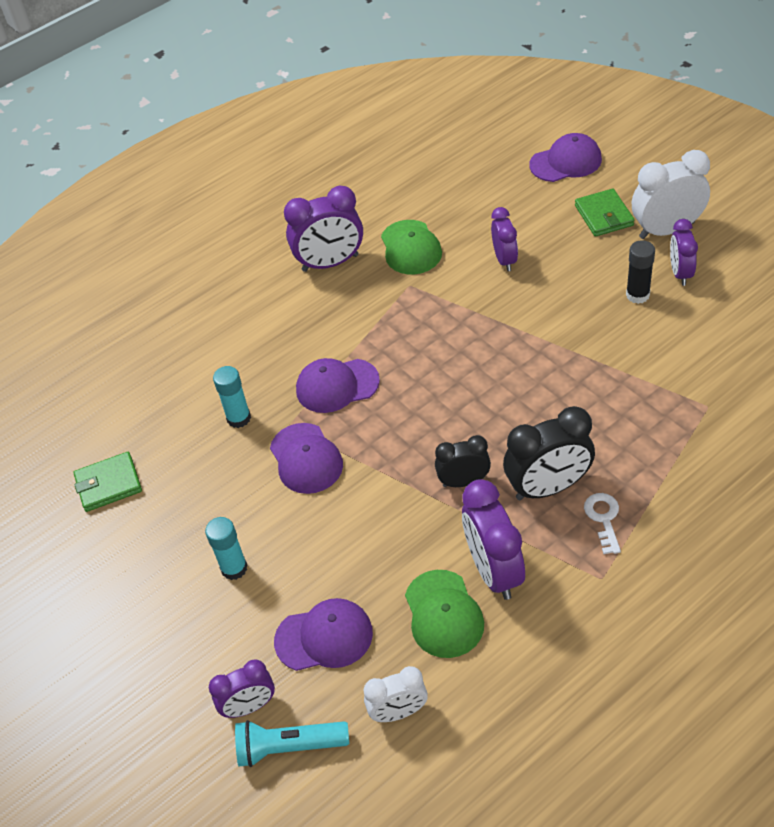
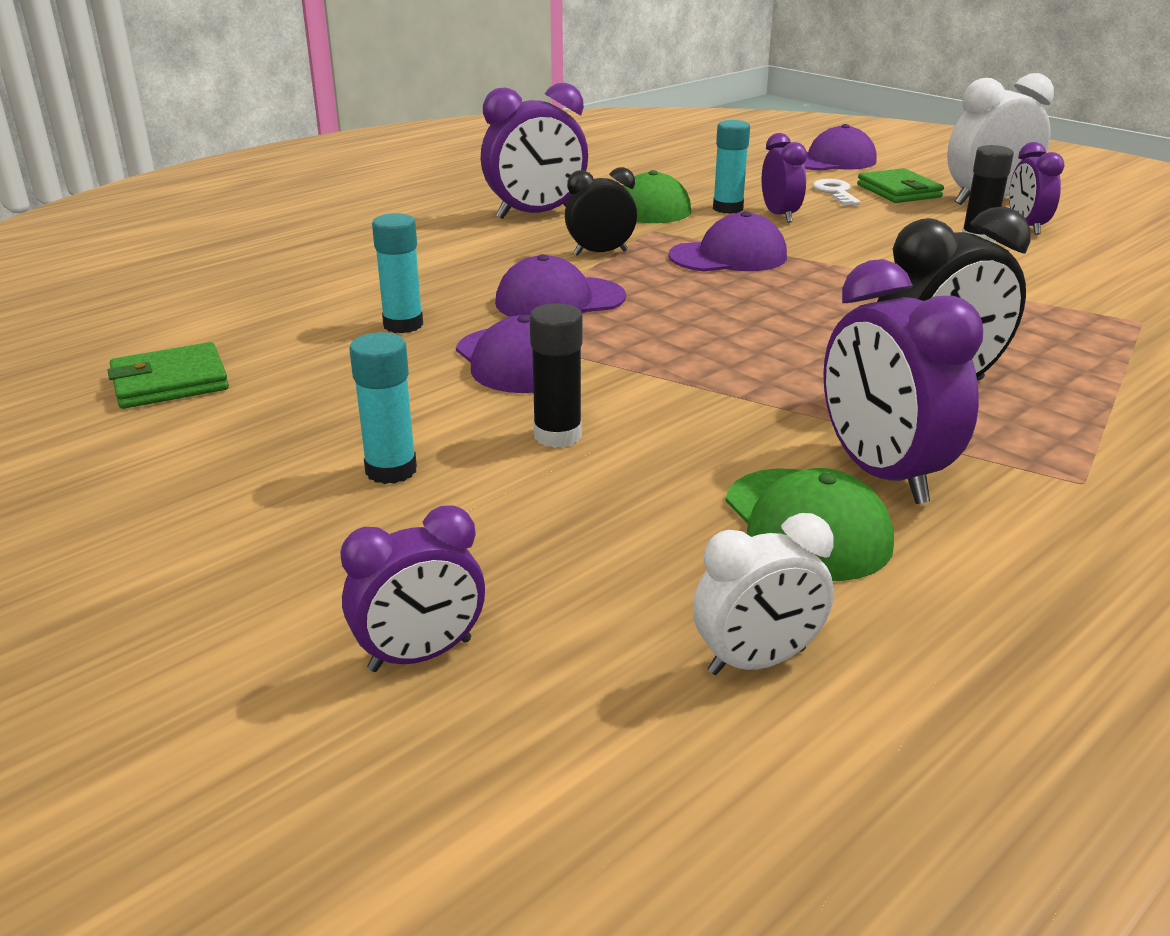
camera: 10 degrees left, 20 degrees down
turquoise flashlight [235,720,349,767] -> none
purple cap [274,598,373,671] -> purple cap moved to [668,211,787,272]
black clock [435,435,491,487] -> black clock moved to [565,167,637,256]
white key [584,493,621,554] -> white key moved to [813,179,861,205]
none -> black glue stick [530,303,583,448]
none -> turquoise glue stick [713,120,750,214]

